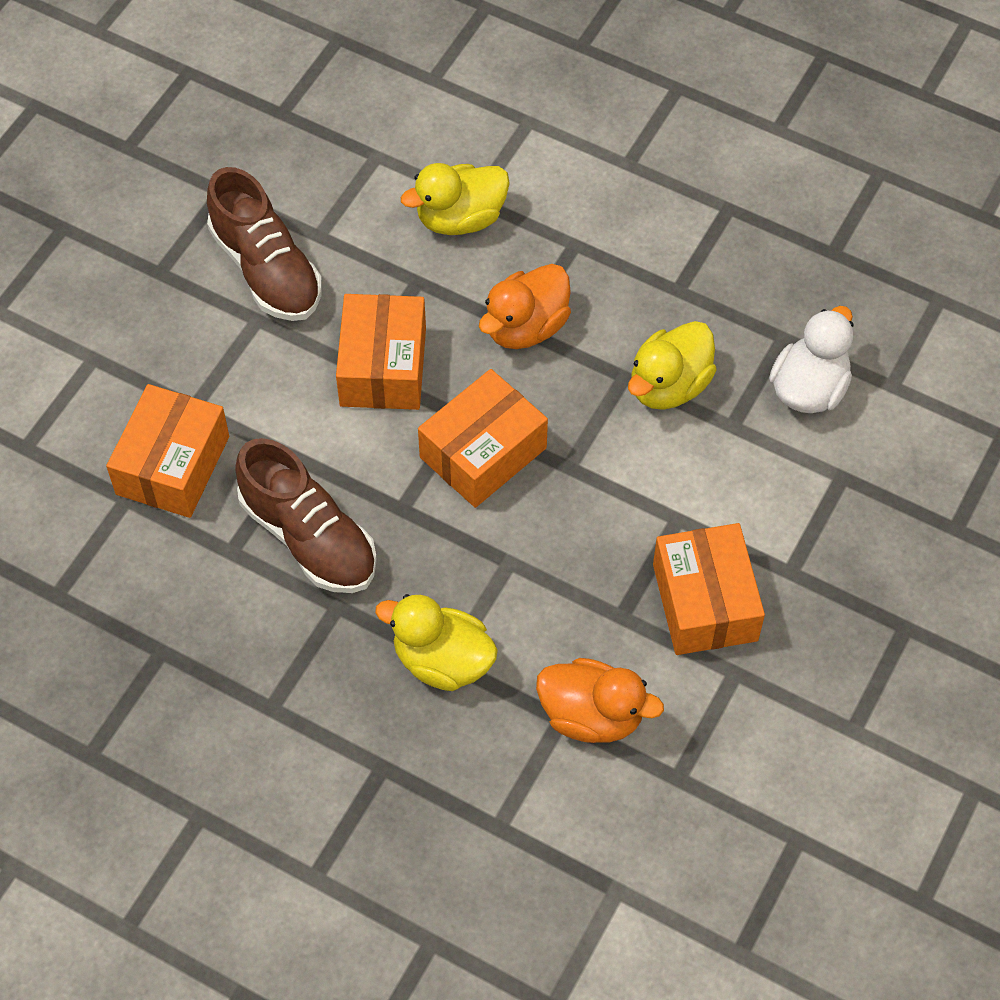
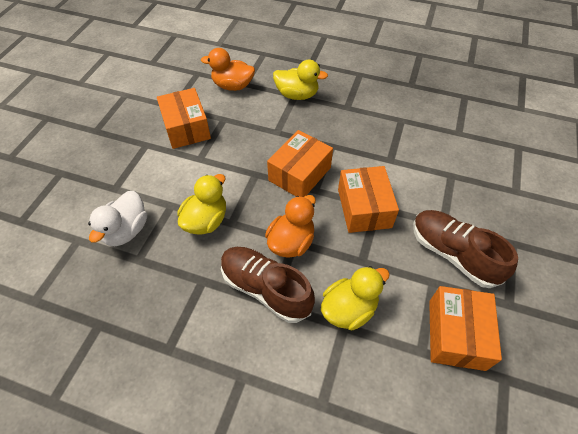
camera: 170 degrees right, 5 degrees down
orange box [106,384,229,518] -> orange box moved to [429,286,502,371]
brown shoe [235,438,377,593] -> brown shoe moved to [221,247,315,323]

